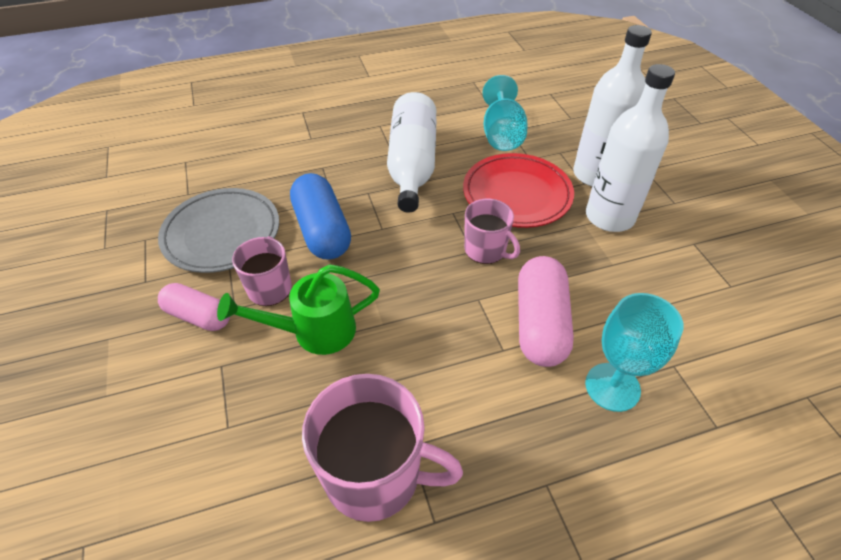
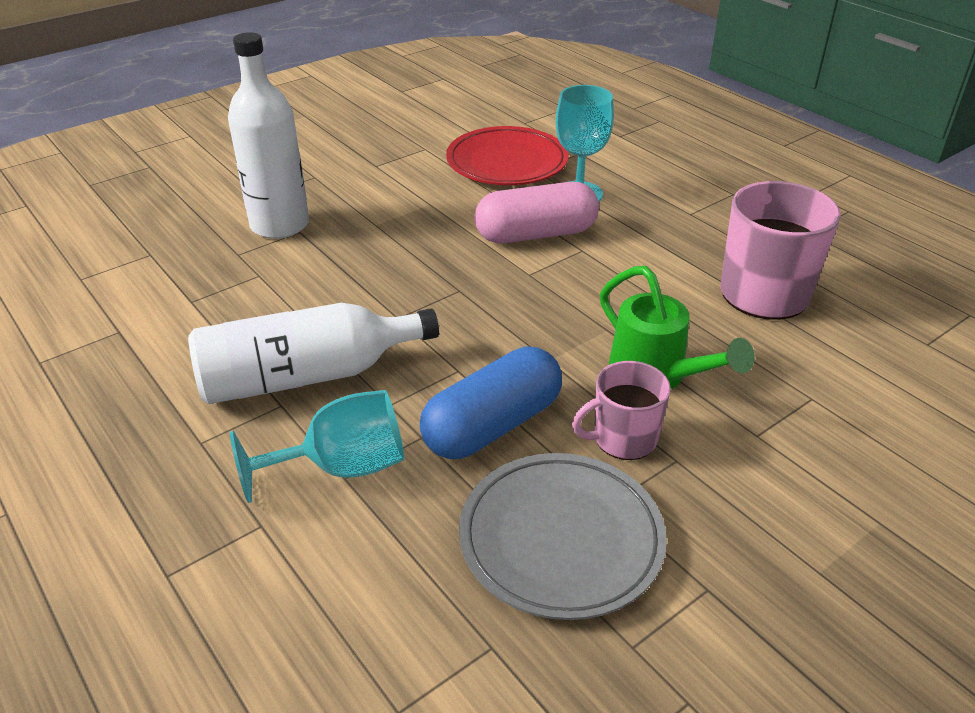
camera: 110 degrees left, 10 degrees down
pink capsule [158,283,230,331] -> none
red plate [463,153,574,228] -> red plate moved to [446,126,569,185]
pink mug [464,199,520,264] -> none
turquoise goblet [483,75,528,151] -> turquoise goblet moved to [230,390,404,503]
white bottle [586,64,675,232] -> none

